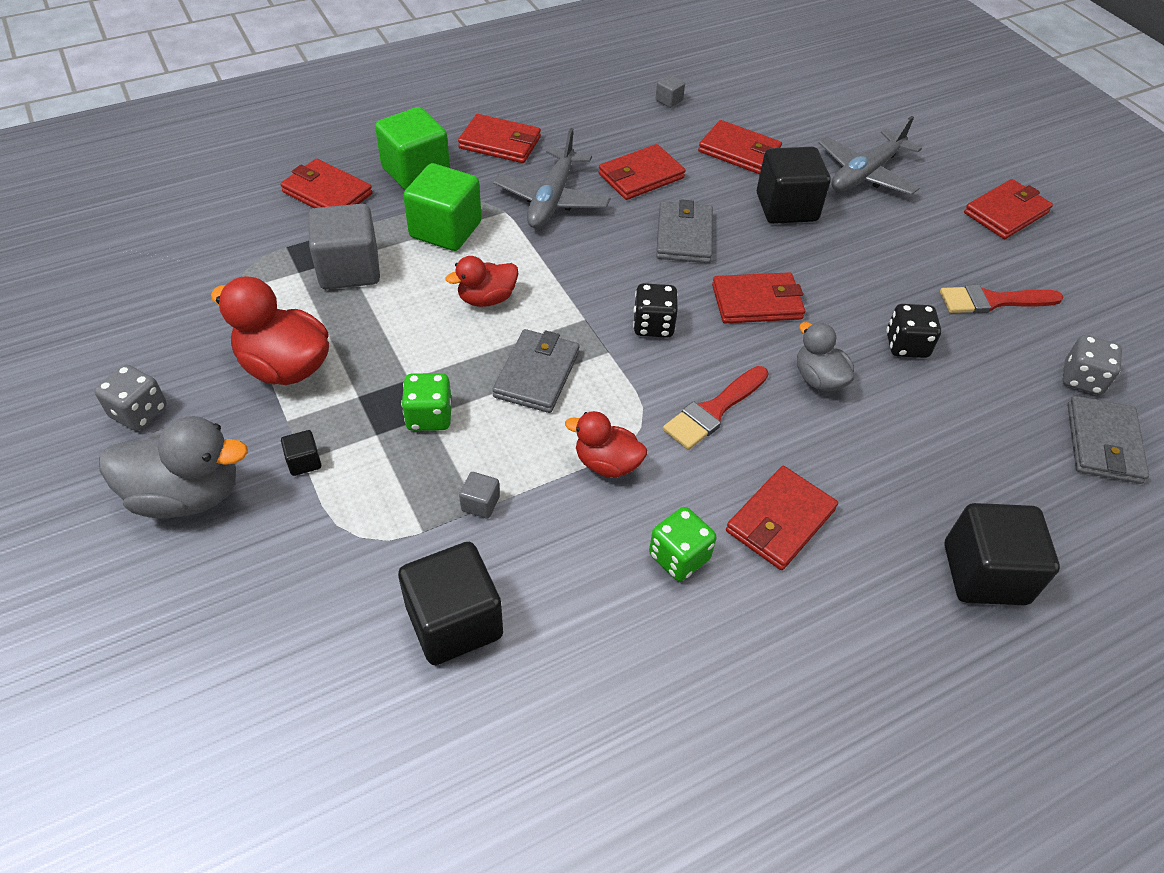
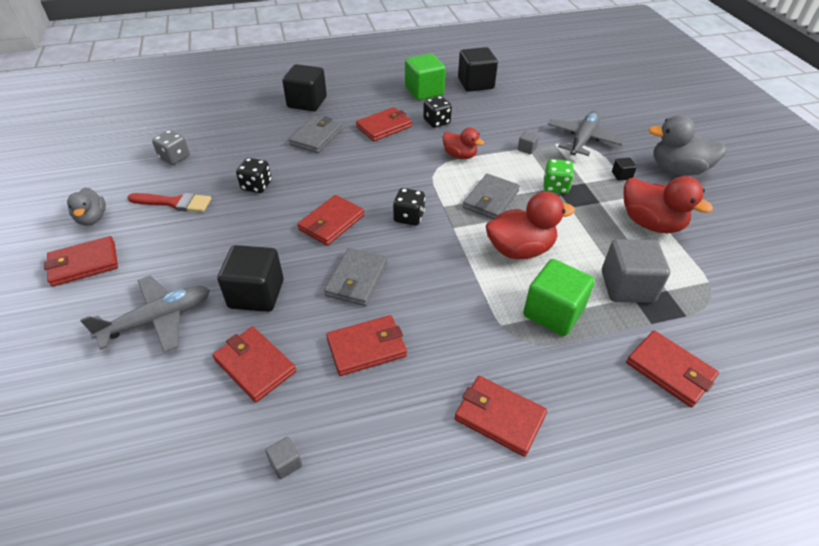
camera: 165 degrees left, 5 degrees down
grey dice [94,364,167,431] -> none
green cube [375,107,450,190] -> green cube moved to [405,54,446,100]
black cube [398,542,503,665] -> black cube moved to [458,47,498,92]
red duck [446,256,519,307] -> red duck [486,192,575,259], size x1.63
grey plane [493,128,610,229] -> grey plane moved to [548,111,624,156]
green dice [649,507,717,581] -> black dice [423,96,452,128]
red brush [663,366,769,450] -> none
red wallet [712,272,805,323] -> red wallet turned 60 degrees counterclockwise [297,195,365,245]
grey duck [797,322,854,392] -> grey duck moved to [67,188,106,226]
grey wallet [1068,396,1149,484] -> grey wallet moved to [289,116,342,153]

